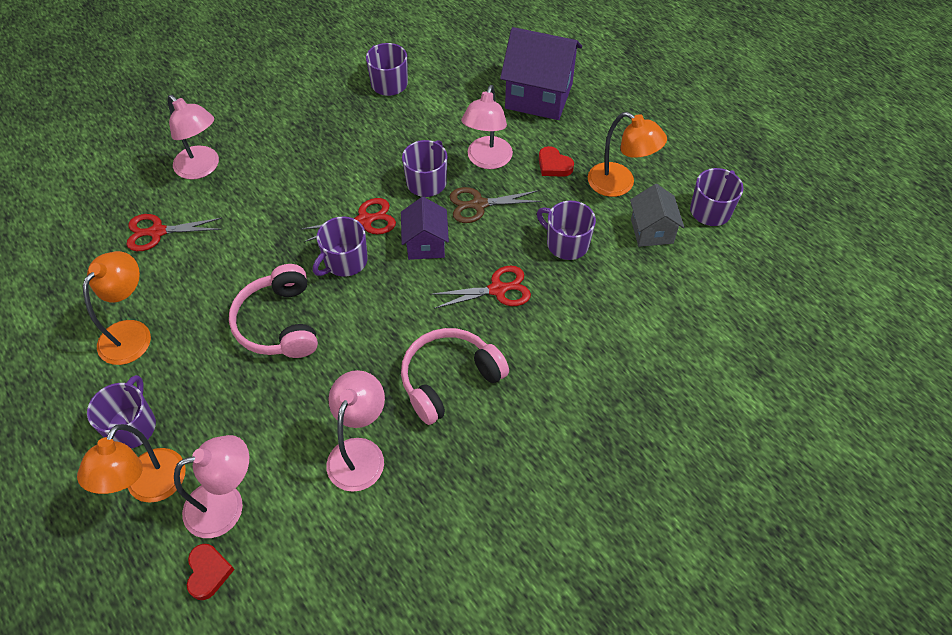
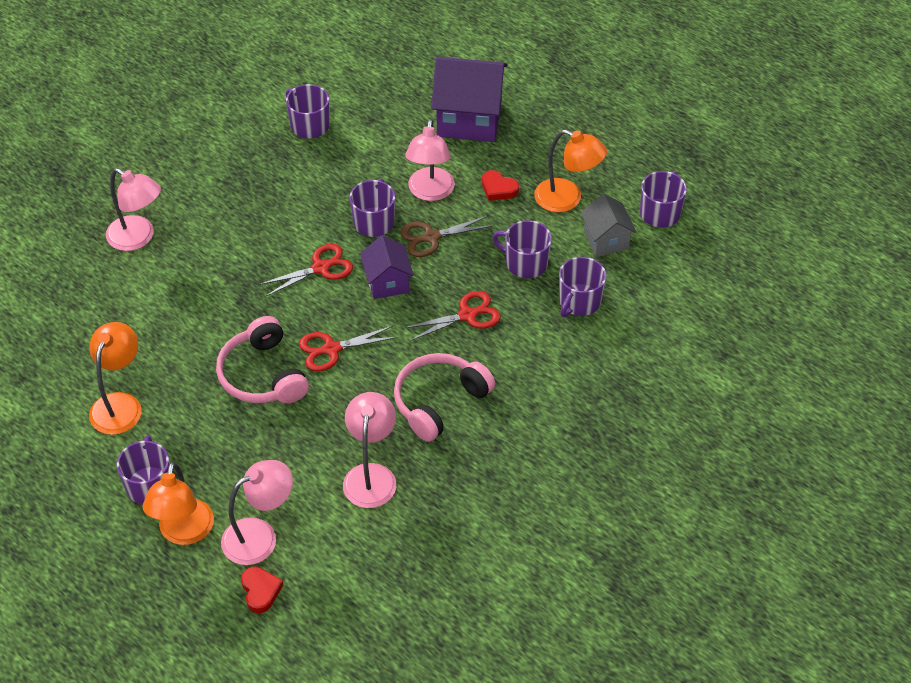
camera: 10 degrees left, 5 degrees down
red scissors [127,214,222,251] -> red scissors moved to [299,326,398,371]
purple mug [313,217,368,277] -> purple mug moved to [559,257,606,317]

